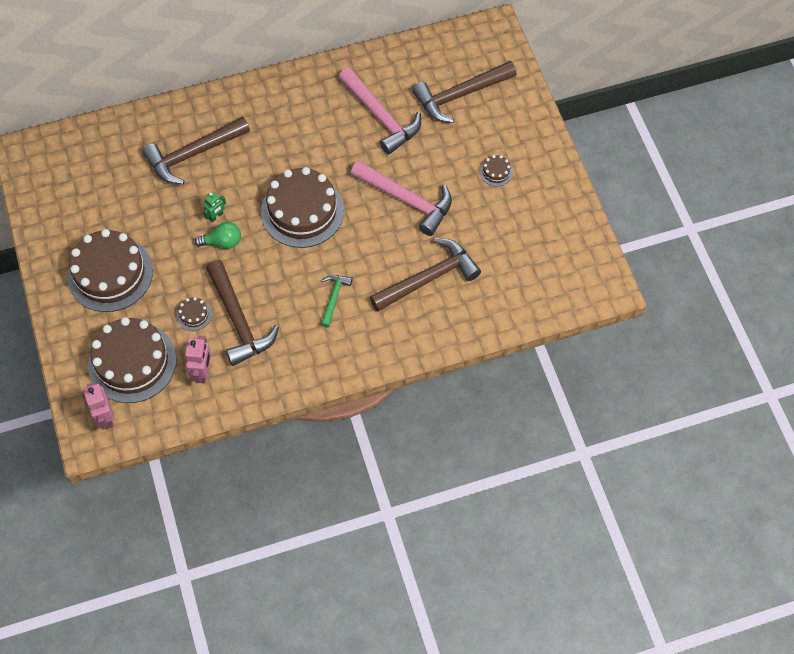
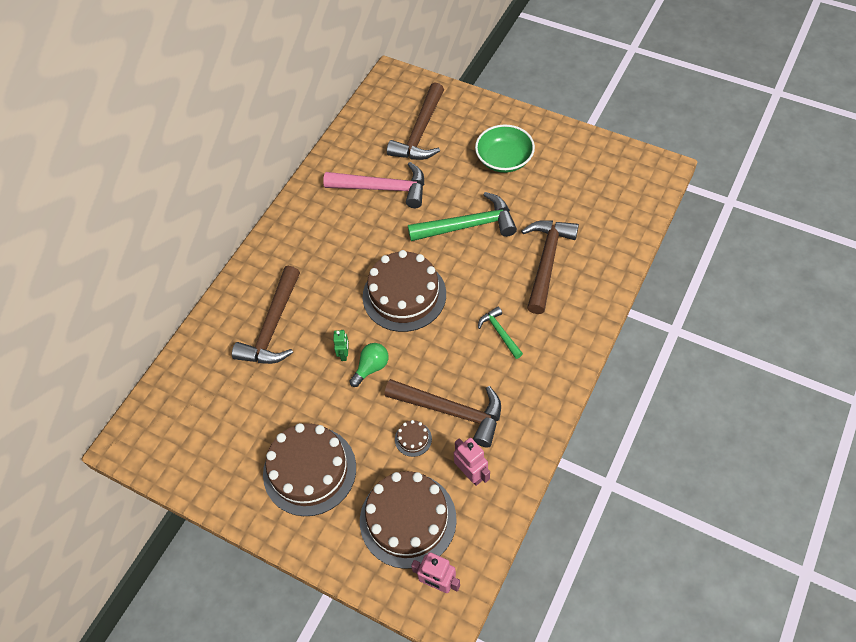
camera: 40 degrees left, 5 degrees down
pink hammer [351,160,452,236] -> green hammer [408,192,517,241]
brown cake [480,155,513,187] -> green bowl [475,125,535,173]

